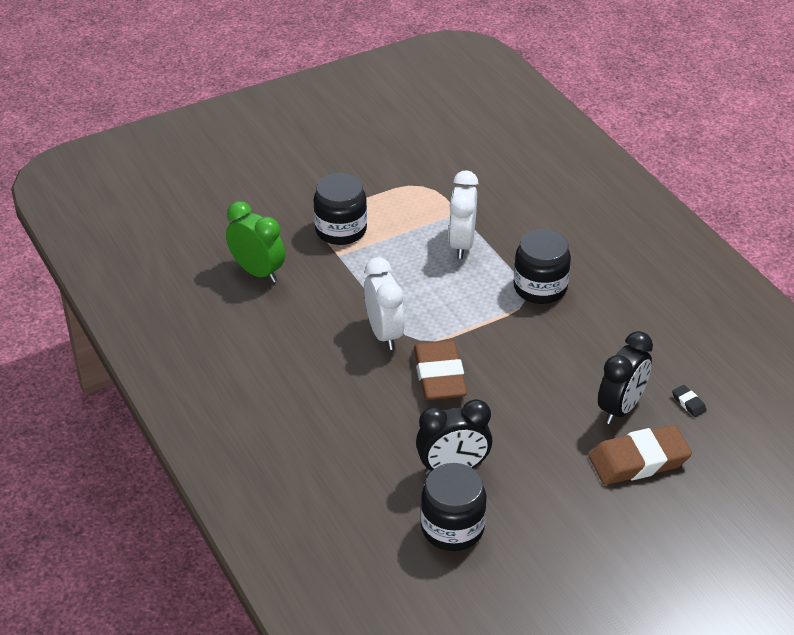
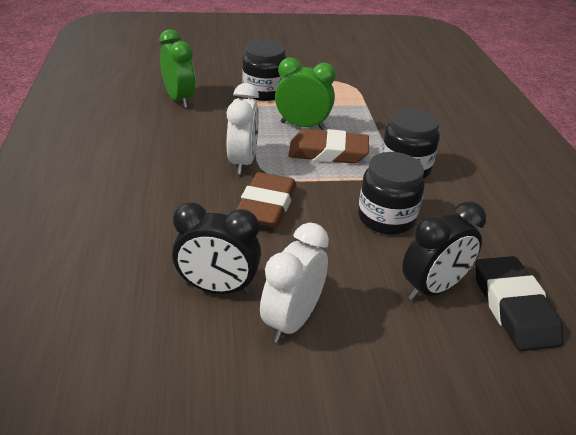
camera: 20 degrees right, 5 degrees down
black jar [421,463,487,551] -> black jar moved to [358,152,425,235]
white clock [448,170,478,259] -> white clock moved to [260,223,329,343]
brown eraser [589,425,692,485] -> brown eraser moved to [288,129,369,164]
black eraser [672,385,707,417] -> black eraser [475,256,564,351], size x2.49
none -> green clock [275,57,335,130]

